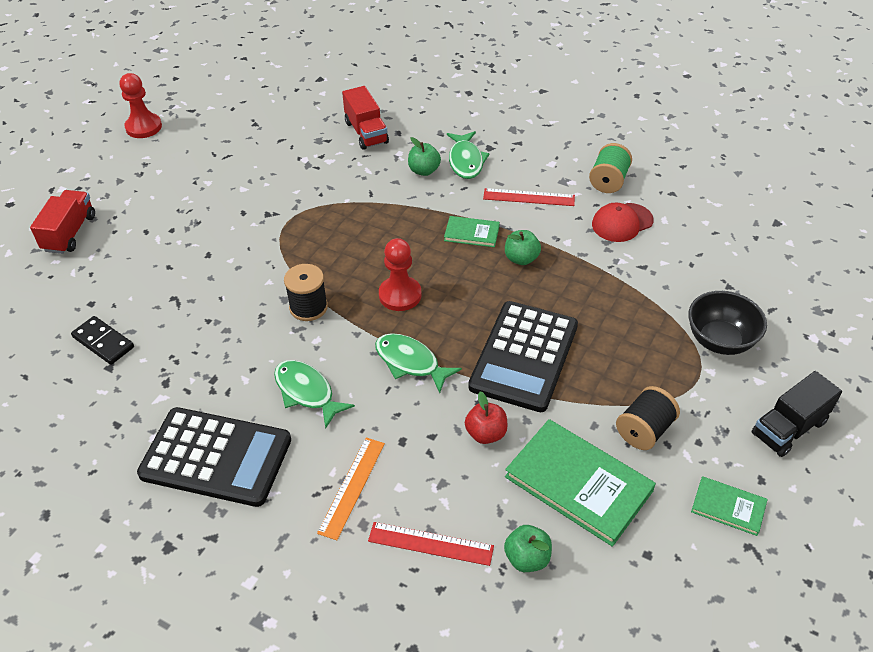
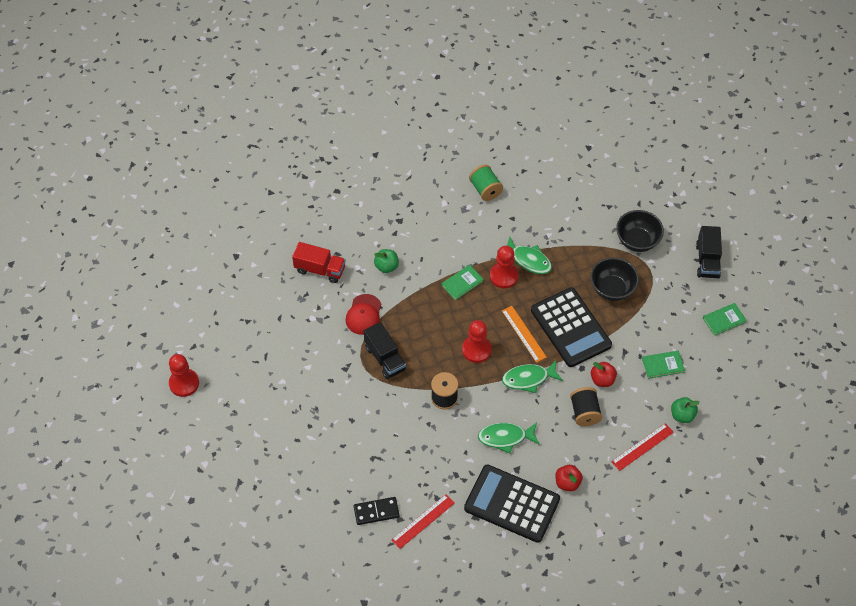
camera: 50 degrees left, 10 degrees up
red truck [30,190,95,254] -> none
black calculator [137,407,291,507] -> black calculator turned 120 degrees counterclockwise [464,465,560,543]
orange ruler [317,438,385,540] -> orange ruler moved to [502,306,547,363]
green fish [447,131,489,179] -> green fish moved to [497,237,552,274]
red ruler [483,188,575,206] -> red ruler moved to [391,494,455,549]
green apple [505,230,541,265] -> red pawn [490,246,518,288]
green book [505,419,656,547] -> green book [642,351,685,379], size x0.51
red cap [592,203,654,242] -> red cap moved to [346,294,381,335]
black spool [616,386,680,450] -> black spool moved to [570,387,602,426]
none -> black truck [364,322,406,379]
none -> red apple [555,465,583,492]
none -> black bowl [590,257,639,301]

